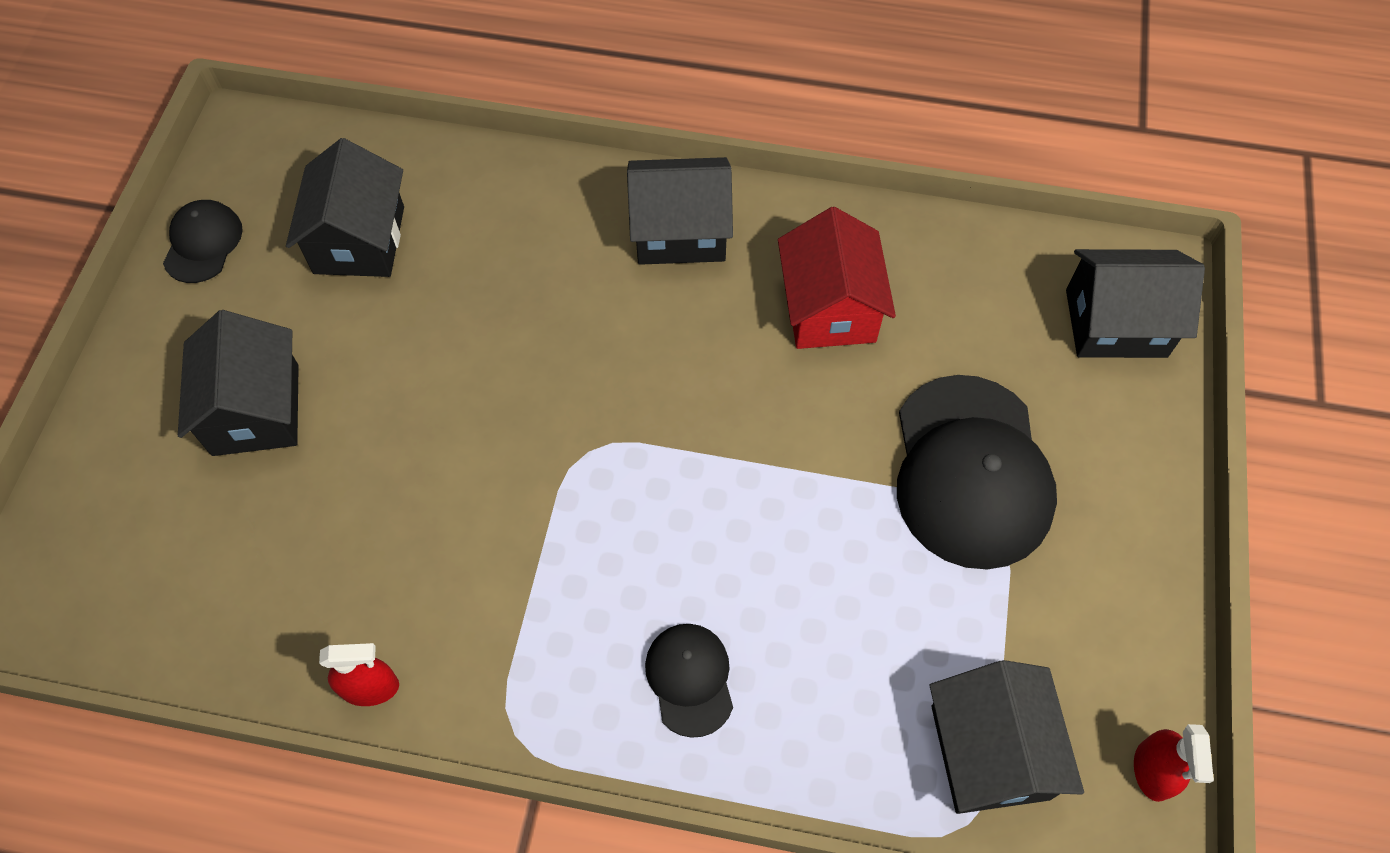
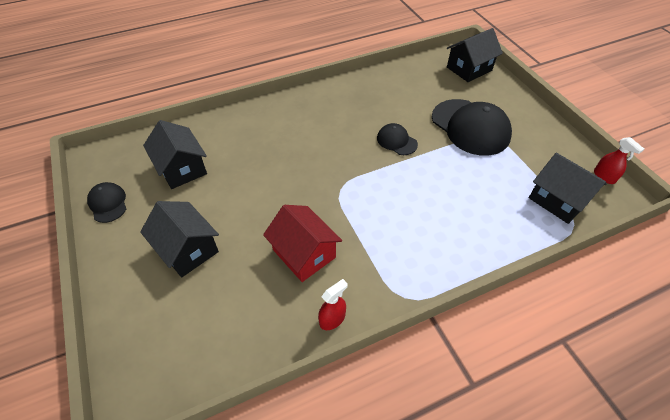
camera: 35 degrees left, 10 degrees down
black house [627,157,733,265] -> none
black cap [645,624,733,738] -> black cap moved to [377,123,418,155]
red house [778,207,896,349] -> red house moved to [263,205,342,282]

